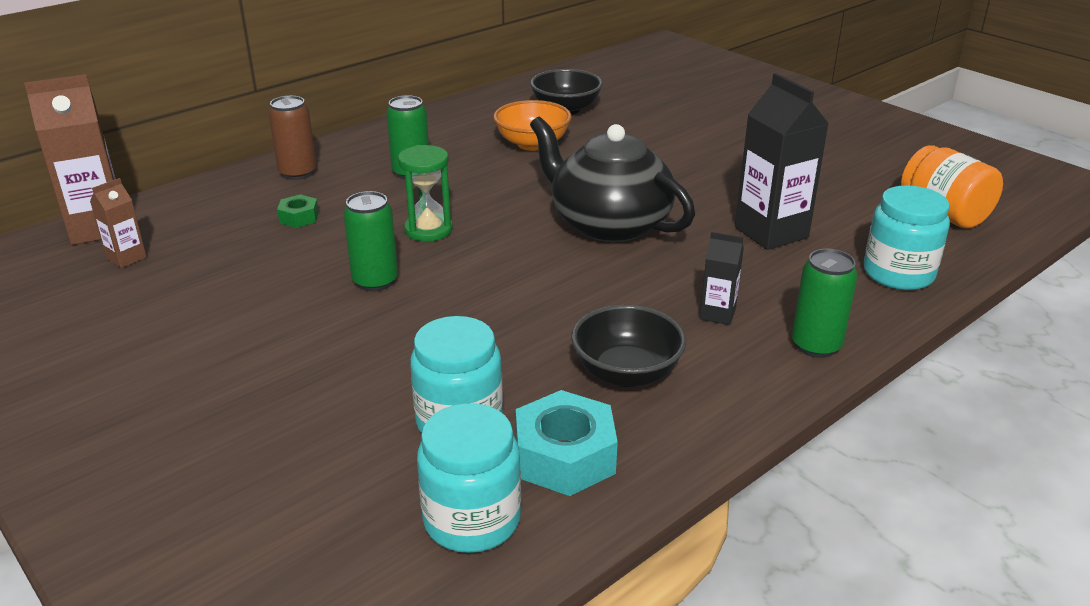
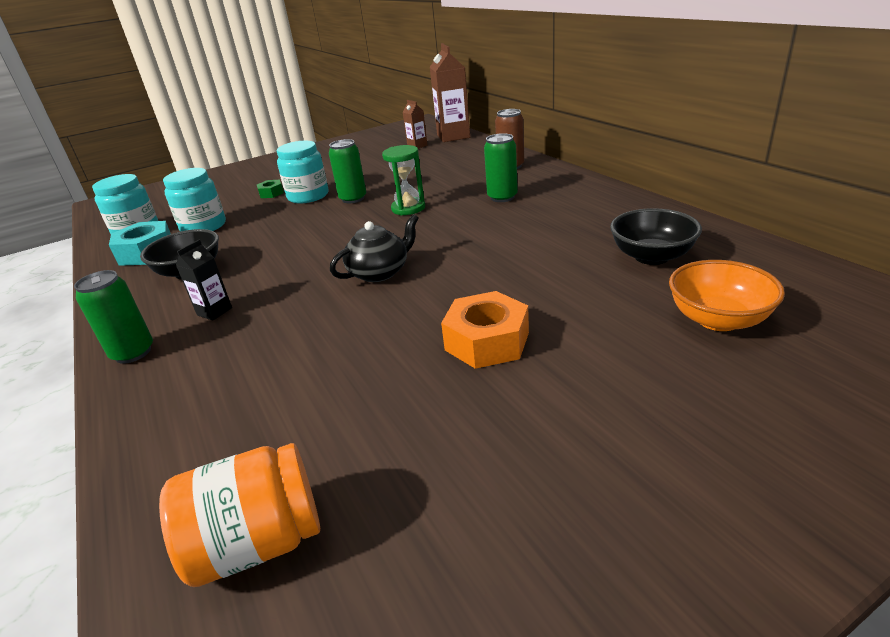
camera: 105 degrees right, 0 degrees up
green nut [277,194,319,228] -> green nut moved to [257,180,284,198]
orange bowl [493,100,571,151] -> orange bowl moved to [669,260,785,331]
black teapot [530,117,695,242] -> black teapot [330,214,419,282], size x0.59
black carton [735,73,829,250] -> none
turquoise jar [864,185,950,290] -> turquoise jar moved to [277,141,329,203]
none -> orange nut [441,291,529,369]

